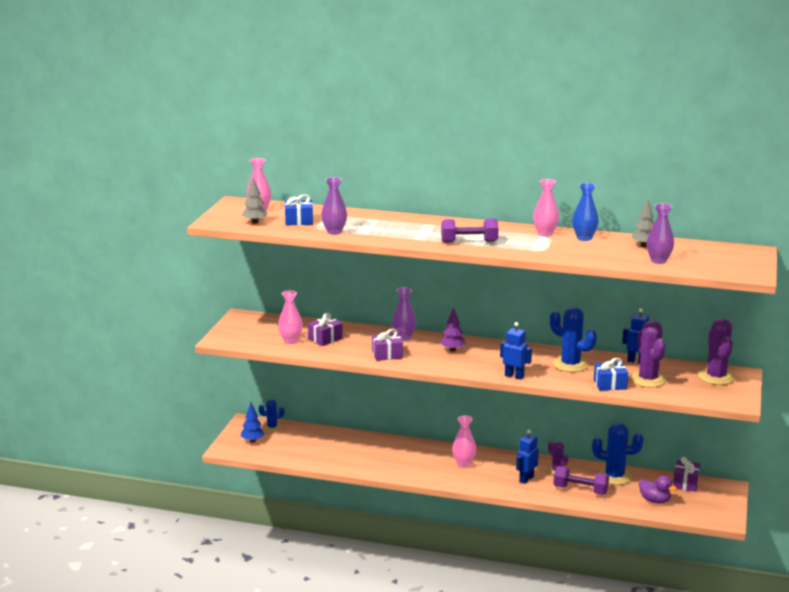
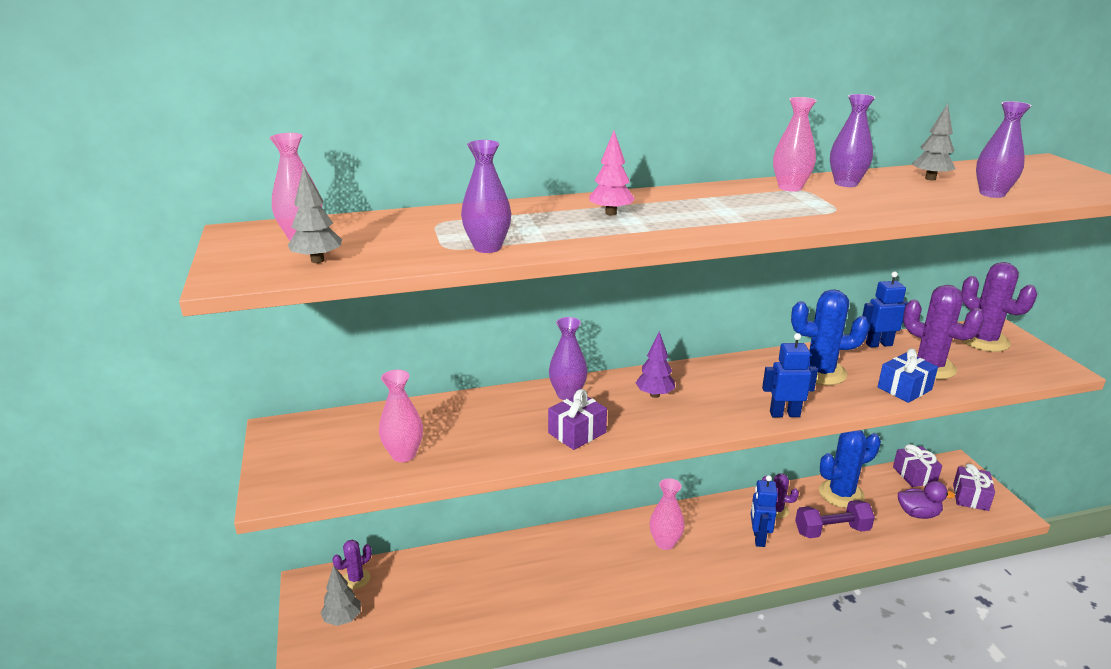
camera: 30 degrees left, 5 degrees up
blue tree [241,403,265,443] -> grey tree [321,565,361,626]
blue cactus [259,399,284,432] -> purple cactus [332,540,372,589]
blue gift [284,194,313,226] -> none
purple gift [308,313,343,346] -> purple gift moved to [953,464,995,511]
purple dumbbell [441,218,498,243] -> none
blue vase [572,183,599,241] -> purple vase [830,94,875,187]
none -> pink tree [589,131,635,216]

